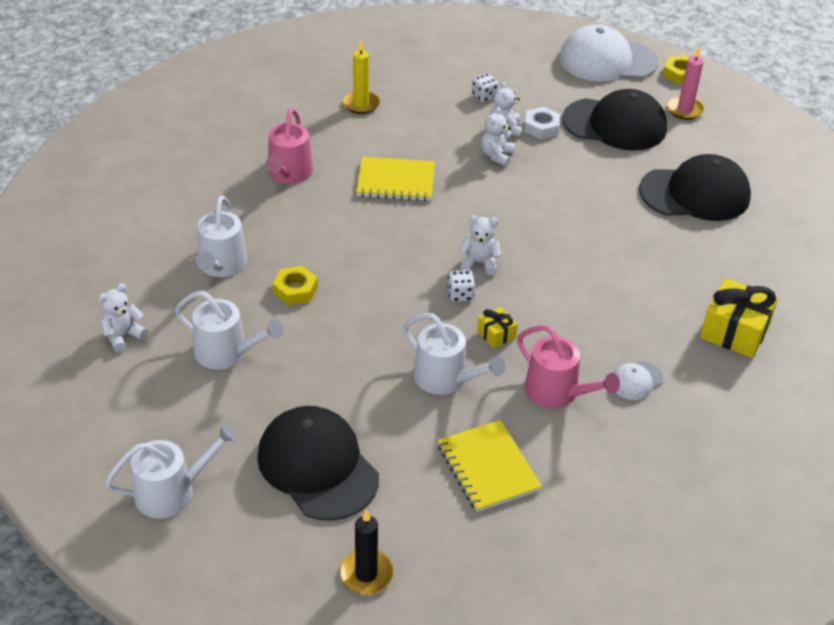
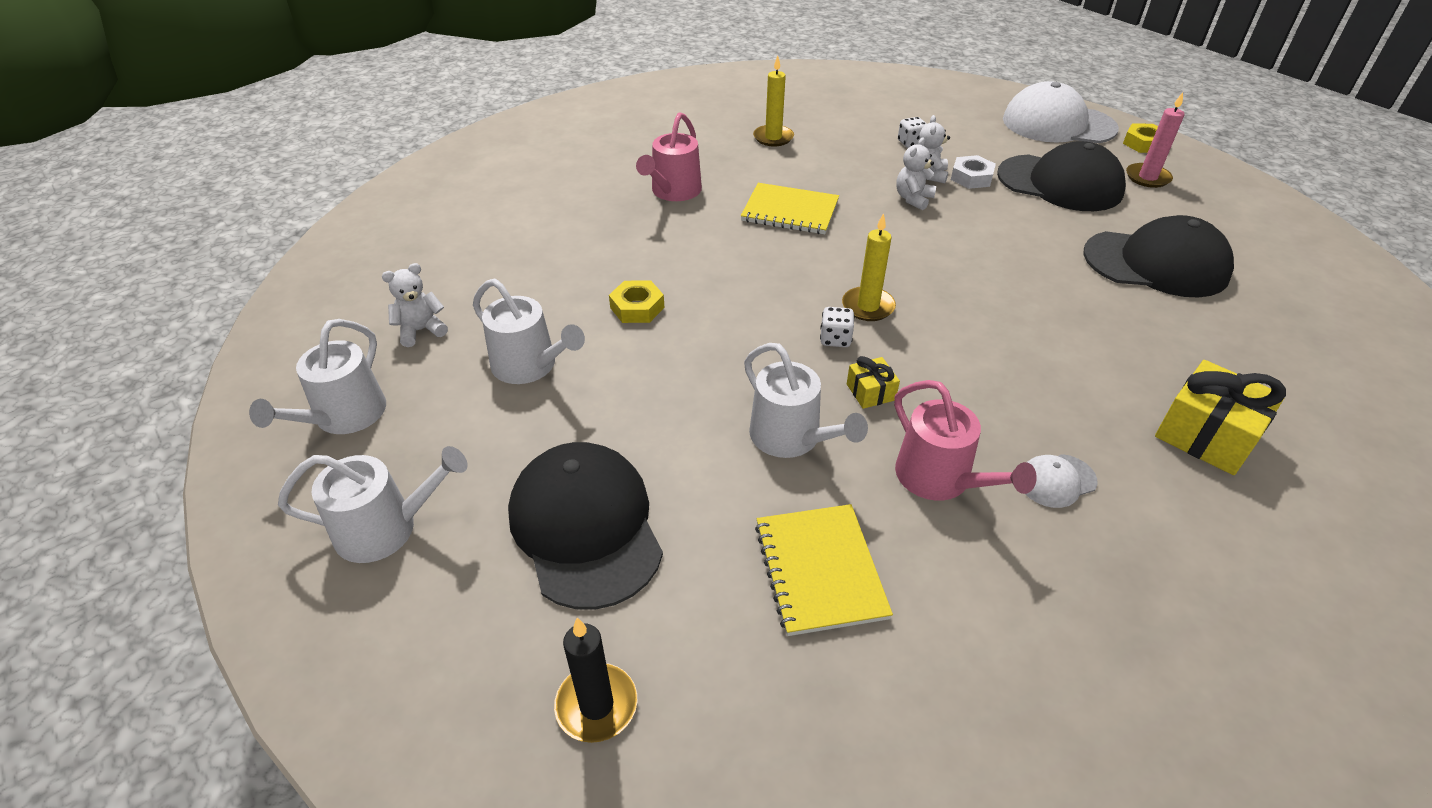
camera: 15 degrees right, 0 degrees up
white watering can [196,196,247,277] -> white watering can moved to [249,319,386,434]
white teddy bear [459,215,502,275] -> yellow candle [842,213,896,321]

